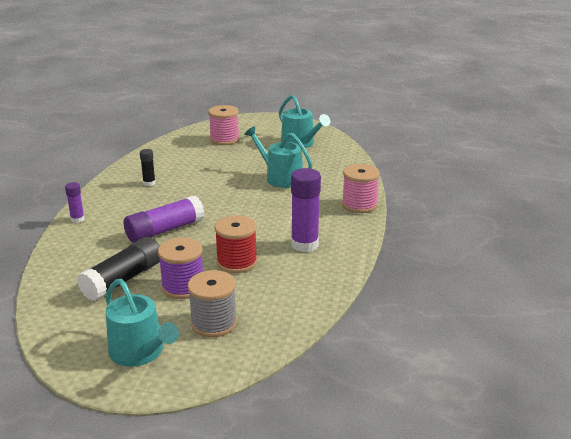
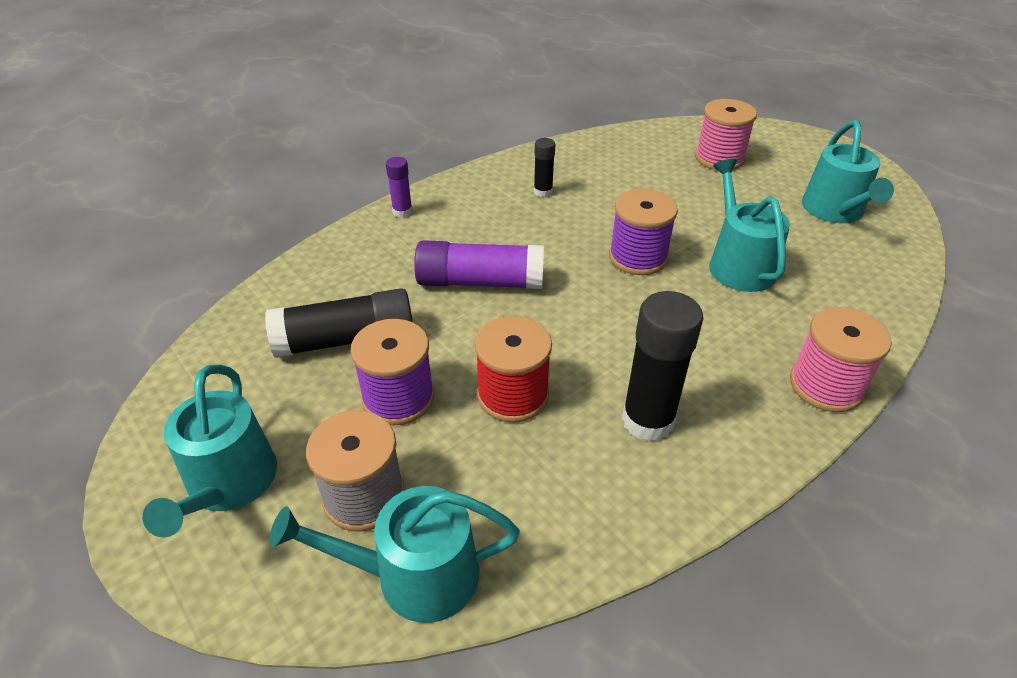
camera: 40 degrees right, 15 degrees up
purple glue stick [291,168,321,252] -> black glue stick [622,291,703,442]
none -> turquoise watering can [269,486,520,623]
none -> purple spool [609,189,678,275]

